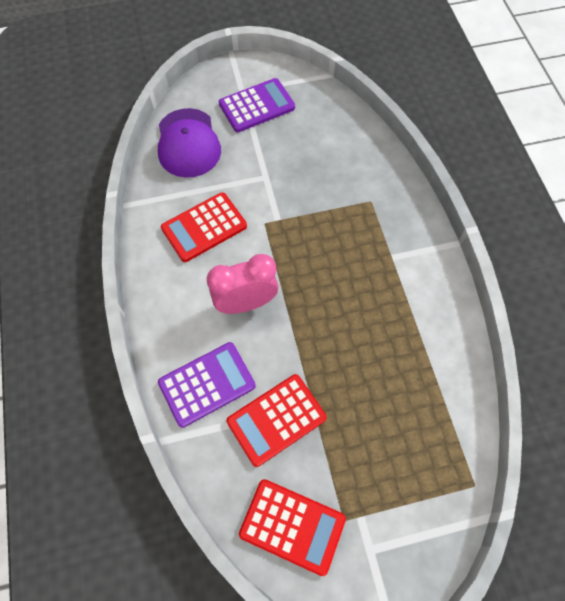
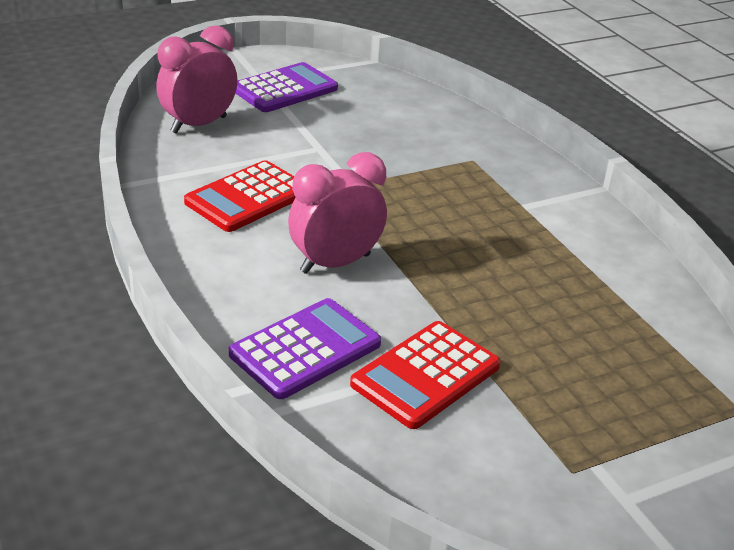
camera: 15 degrees left, 30 degrees down
purple cap [158,108,221,178] -> pink clock [156,25,237,134]
red calculator [239,479,346,576] -> none

